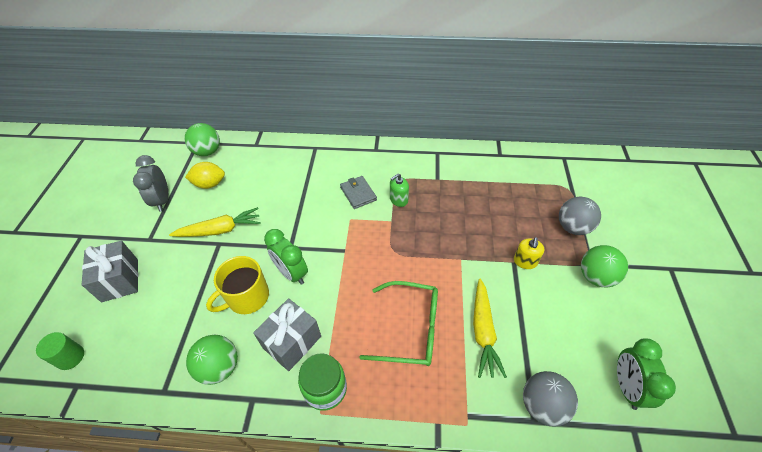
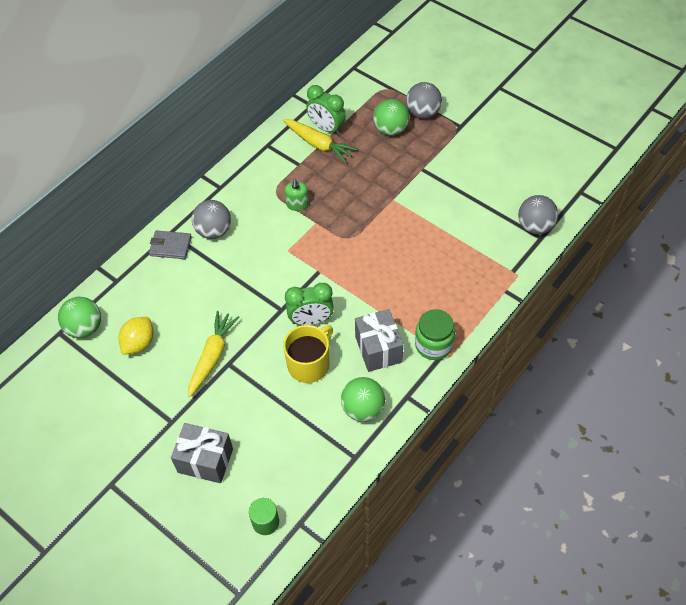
camera: 55 degrees left, 5 degrees up
grey clock [133,155,168,212] -> none
yellow mug [206,256,269,314] -> yellow mug turned 135 degrees counterclockwise [283,325,333,383]
grey wallet [340,176,377,209] -> grey wallet moved to [149,230,192,259]
green glasses [359,281,438,366] -> none
yellow carrot [473,279,507,378] -> yellow carrot moved to [283,119,357,163]
yellow soap dispenser [514,237,544,269] -> none
green ball [581,245,628,287] -> green ball moved to [373,99,409,136]
green clock [617,338,676,410] -> green clock moved to [306,85,346,135]
none -> grey ball [192,200,231,239]

